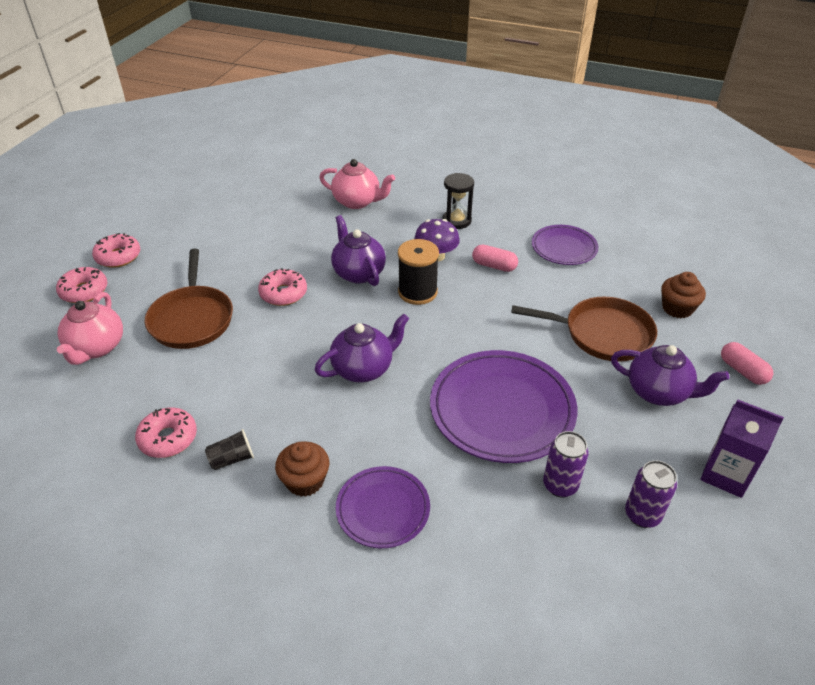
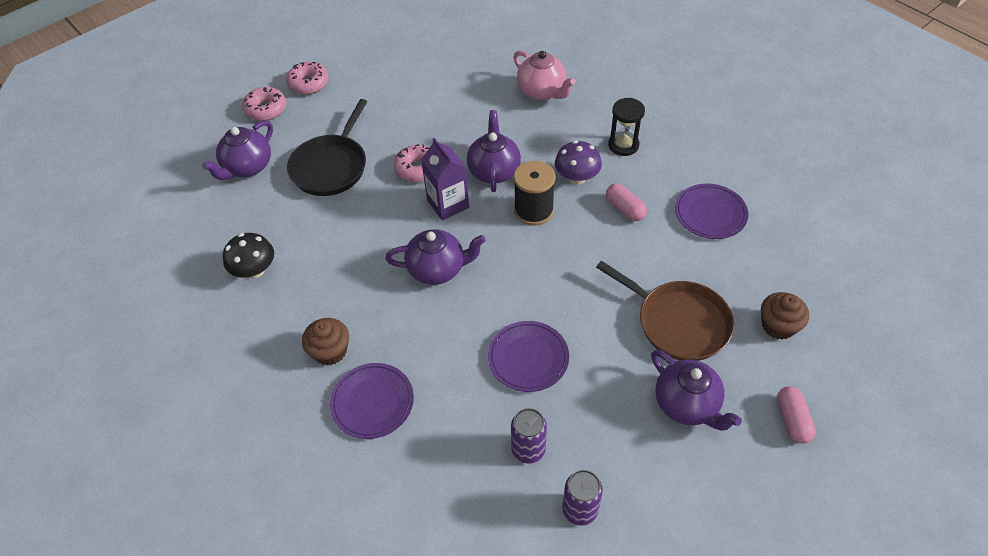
camera: 30 degrees right, 10 degrees up
pink teapot [57,292,123,365] -> purple teapot [202,121,273,180]
pink donut [135,407,197,458] -> black mushroom [223,233,274,278]
brown pan [145,249,233,349] -> black pan [287,99,367,196]
black cup [205,429,254,470] -> none
purple plate [430,350,578,463] -> purple plate [488,321,569,392], size x0.57
purple carton [701,399,784,498] -> purple carton moved to [421,138,469,220]

